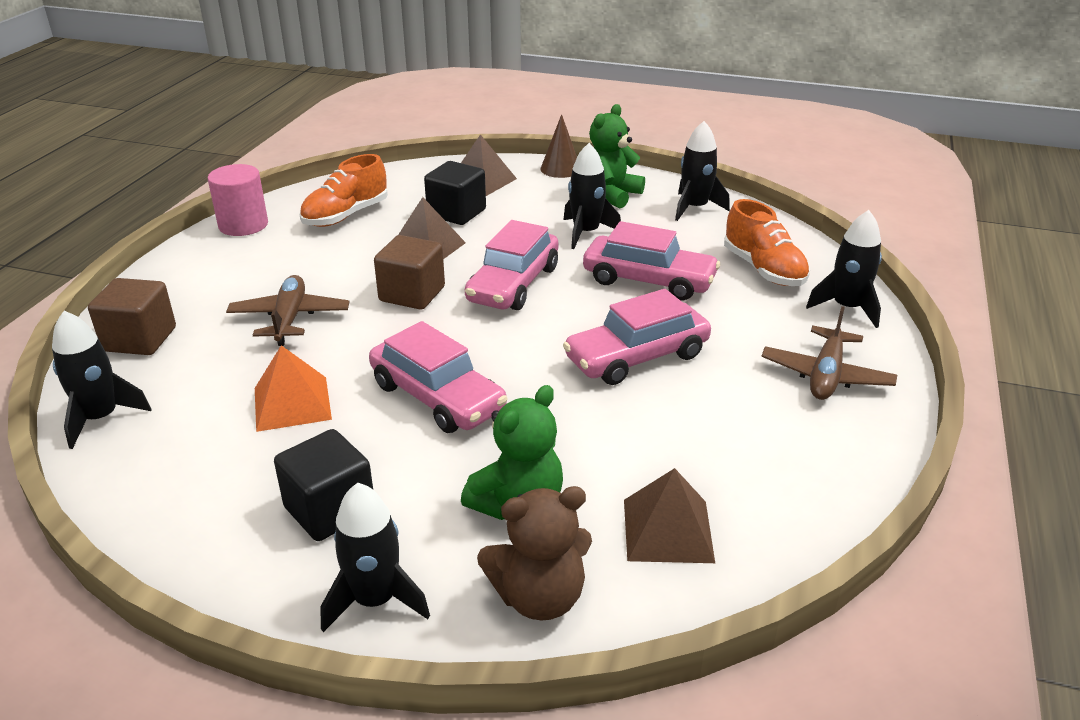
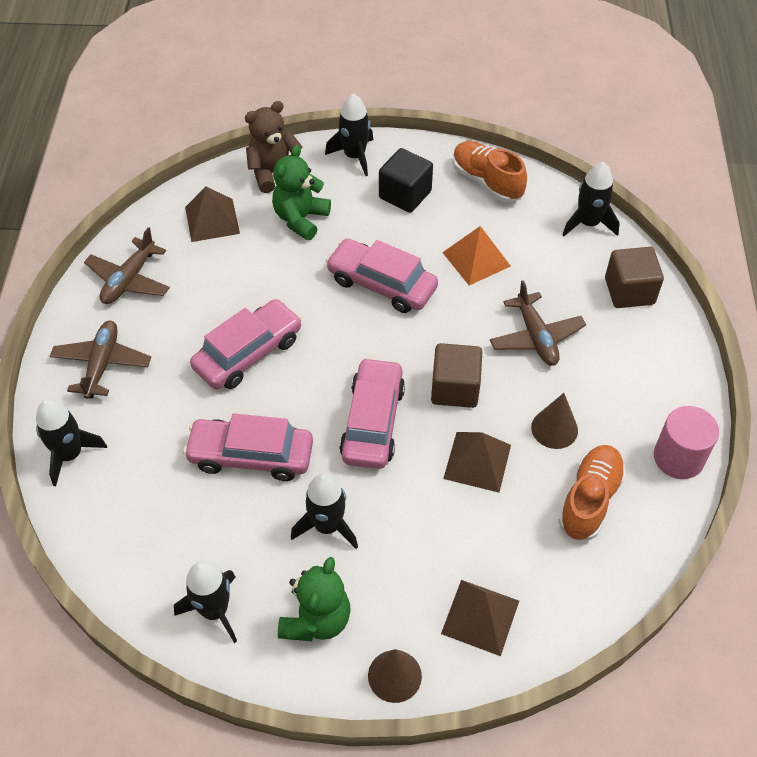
camera: 165 degrees right, 20 degrees up
black cube [424,161,486,225] -> none
orange shoe [724,199,810,286] -> orange shoe moved to [453,141,527,202]
none -> brown plane [84,227,170,304]
none -> brown cone [531,393,578,449]

